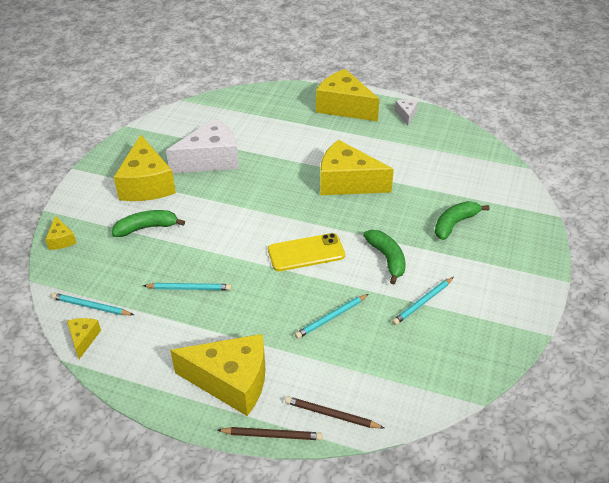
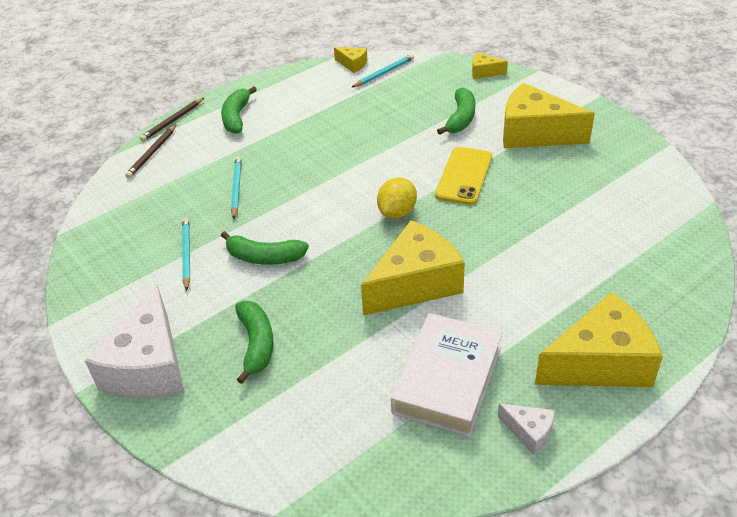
camera: 125 degrees right, 0 degrees up
turquoise pencil [143,283,231,290] -> none
white cheese [166,118,239,173] -> white cheese moved to [84,284,184,399]
yellow cheese [170,334,265,416] -> green banana [221,86,257,134]
yellow phone [268,233,345,271] -> yellow phone moved to [435,147,492,205]
brown pencil [285,396,384,429] -> brown pencil turned 150 degrees clockwise [125,124,177,178]
none -> yellow lemon [377,177,417,218]
none -> white book [391,313,503,437]

